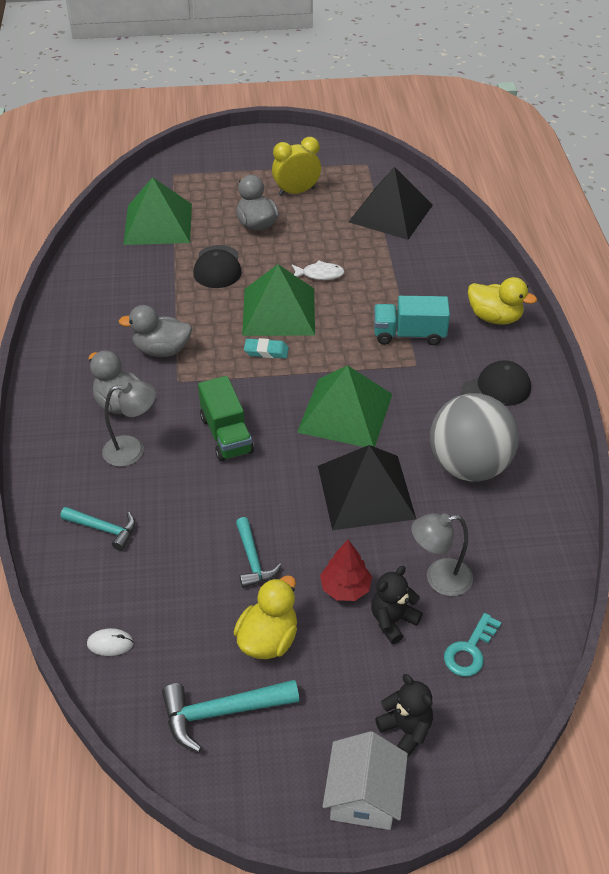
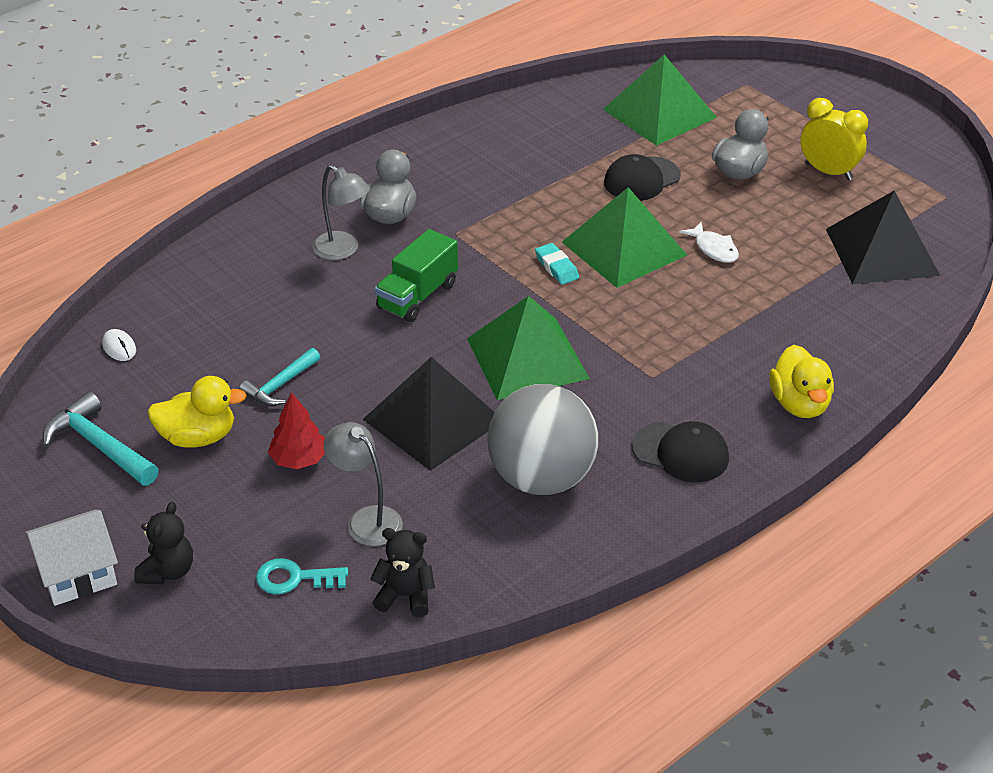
camera: 55 degrees right, 5 degrees down
turquoise hammer [60,507,136,551] -> none
grey duck [119,305,192,357] -> none
black teddy bear [371,566,423,644] -> black teddy bear moved to [370,528,435,617]
turquoise truck [374,296,450,345] -> none

